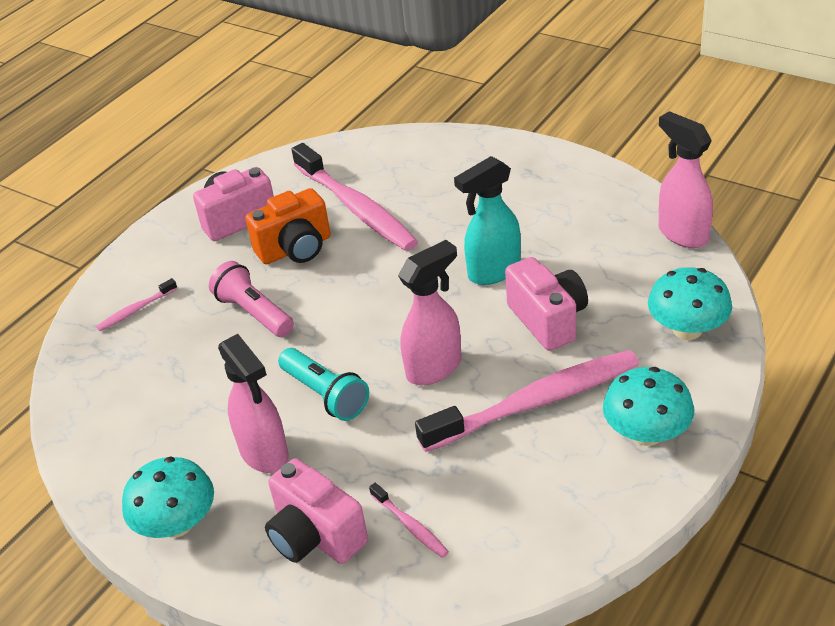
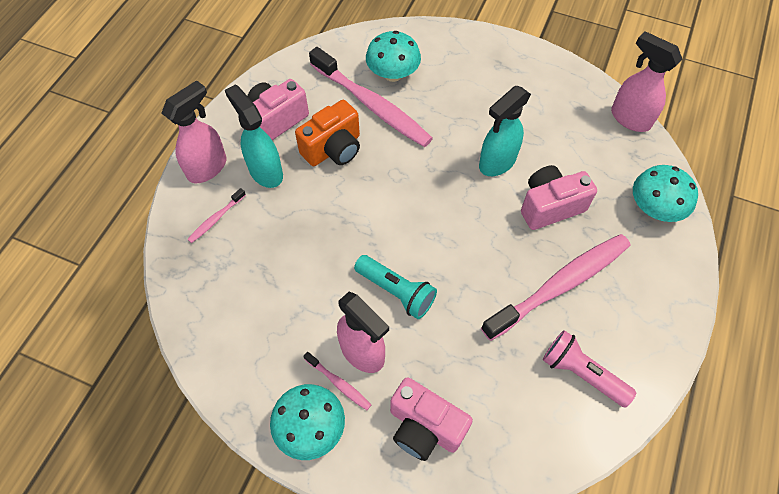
camera: 15 degrees left, 20 degrees up
pink flashlight [209,261,294,337] -> pink flashlight moved to [543,330,636,407]
pink toothbrush [369,483,449,558] -> pink toothbrush moved to [303,352,371,410]
pink spray bottle [398,240,461,385] -> pink spray bottle moved to [161,80,226,183]
pink camera [505,257,588,351] -> pink camera turned 75 degrees counterclockwise [521,165,597,230]
turquoise mushroom [603,367,694,446] -> turquoise mushroom moved to [366,31,421,82]
none -> turquoise spray bottle [225,85,283,188]

